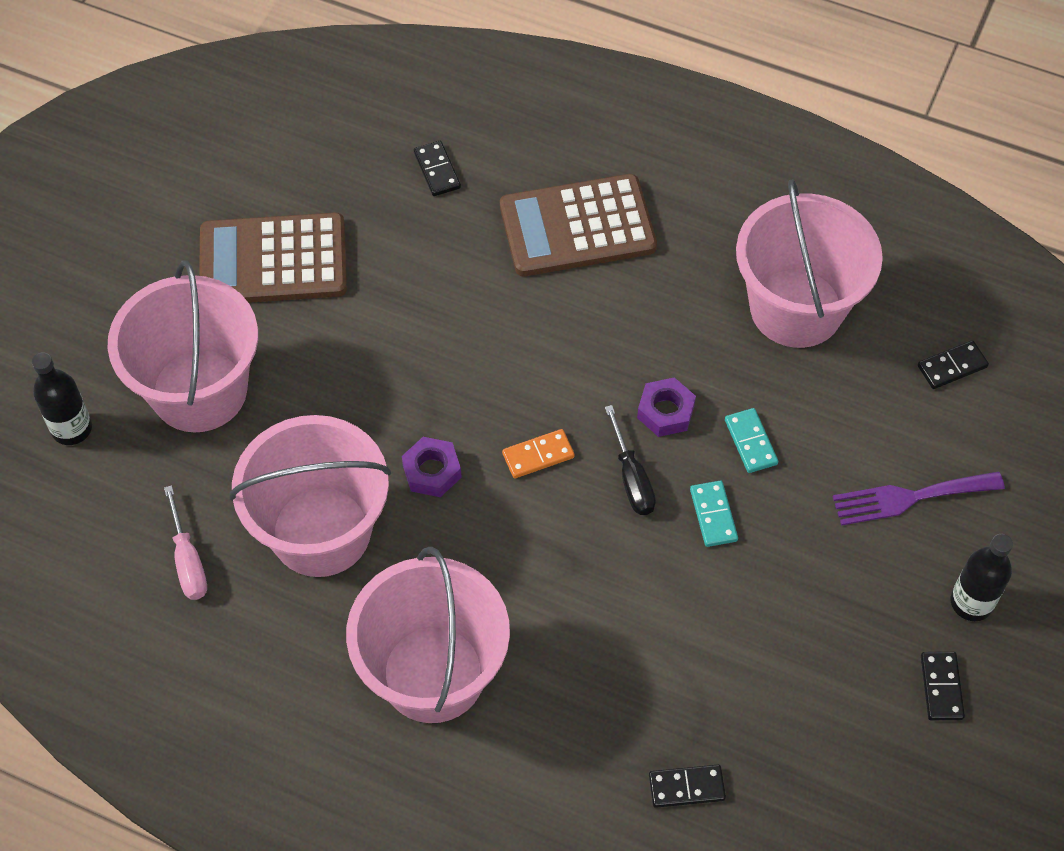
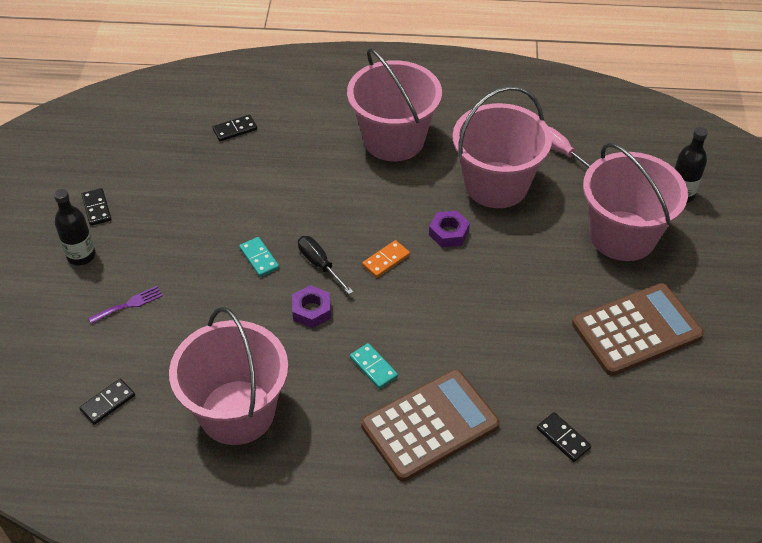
camera: 160 degrees right, 10 degrees down
turquoise domino [725,408,778,473] -> turquoise domino moved to [350,343,398,389]
purple fork [833,472,1005,526] -> purple fork [88,286,163,324], size x0.62

